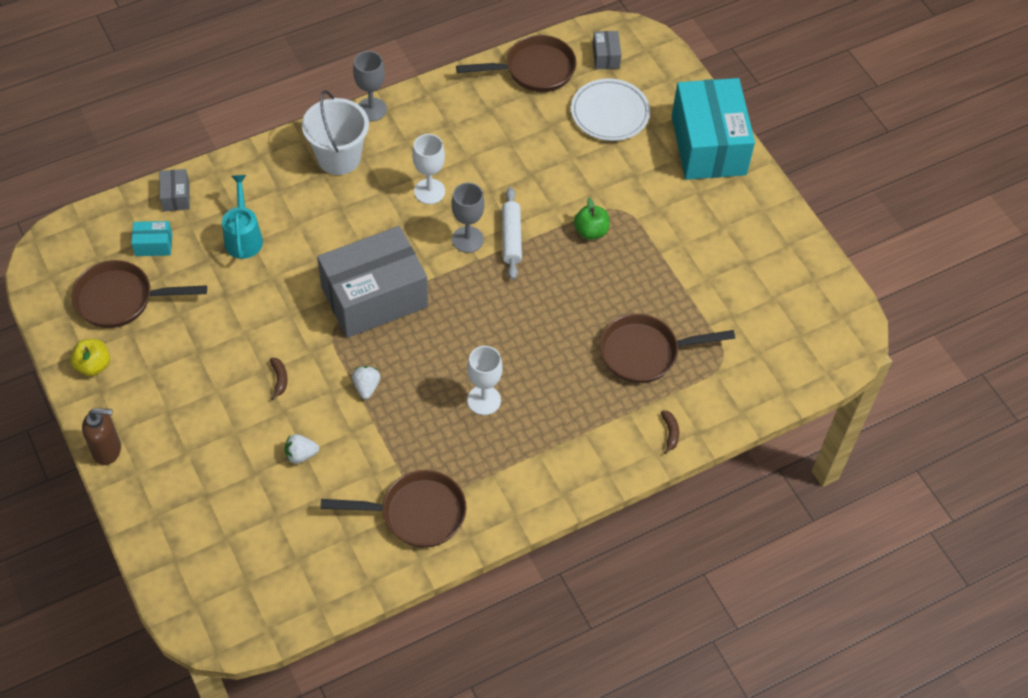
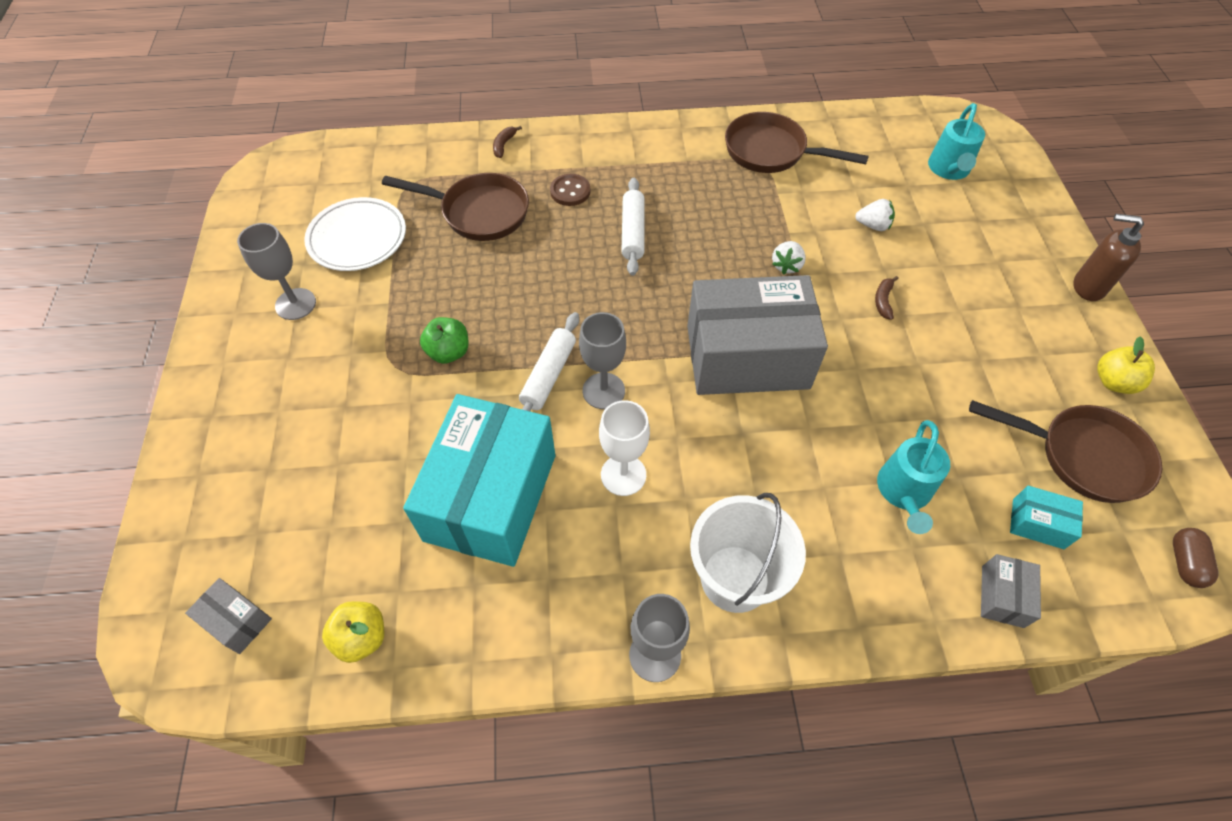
camera: 155 degrees left, 0 degrees up
brown pan [456,35,577,92] -> yellow apple [322,601,384,663]
white goblet [467,346,503,415] -> none
white plate [571,78,650,141] -> white plate moved to [304,197,406,271]
grey box [593,31,621,69] -> grey box turned 75 degrees counterclockwise [185,578,272,654]
turquoise box [672,78,755,180] -> turquoise box moved to [403,394,555,567]
none -> grey goblet [237,223,316,320]
none -> brown button [550,174,591,206]
none -> white rolling pin [621,178,644,276]
none -> turquoise watering can [928,103,985,180]
none -> brown capsule [1173,528,1218,588]

